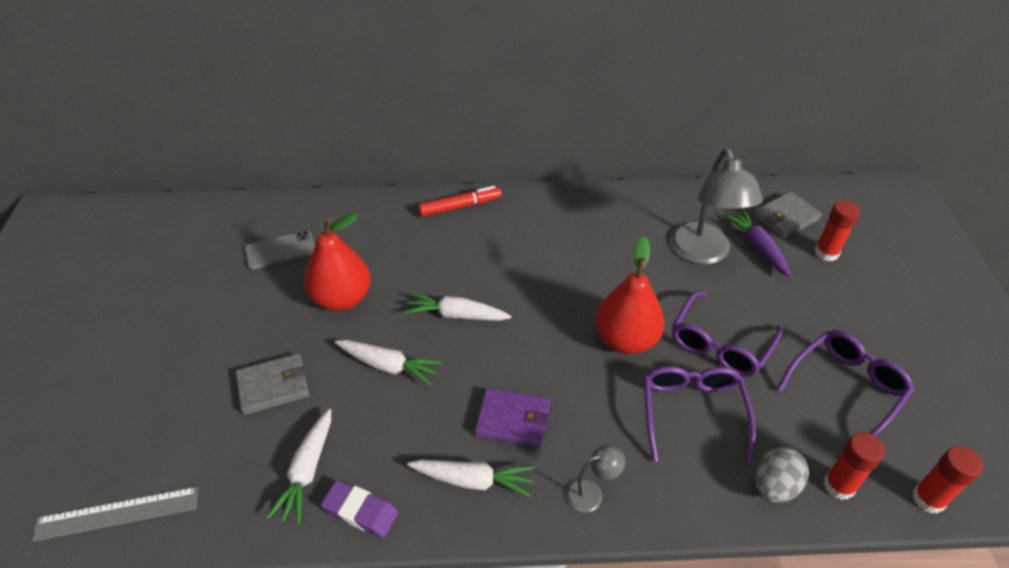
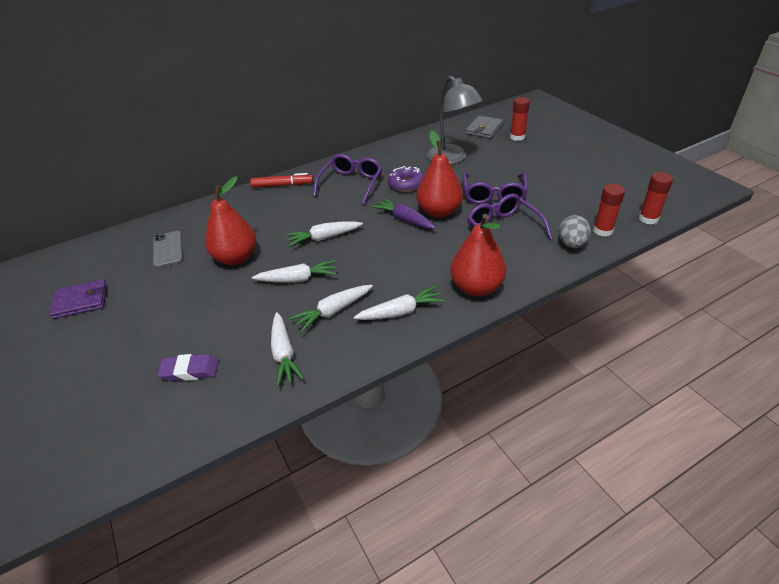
camera: 25 degrees left, 5 degrees down
grey ruler [32,487,198,542] -> none
grey wallet [236,353,309,415] -> none
grey phone [245,231,315,270] -> grey phone turned 60 degrees counterclockwise [153,231,183,268]
purple eraser [321,480,398,538] -> purple eraser moved to [157,354,219,381]
red marker [418,186,502,217] -> red marker turned 45 degrees clockwise [250,173,313,188]
purple wallet [475,388,550,448] -> purple wallet moved to [49,279,107,319]
grey lamp [566,445,625,512] -> red pear [450,214,506,297]
purple carrot [722,208,791,277] -> purple carrot moved to [371,198,436,229]
purple glasses [777,330,914,436] -> purple glasses moved to [313,154,382,205]
none -> white carrot [289,285,373,333]
none -> purple donut [388,166,424,192]

